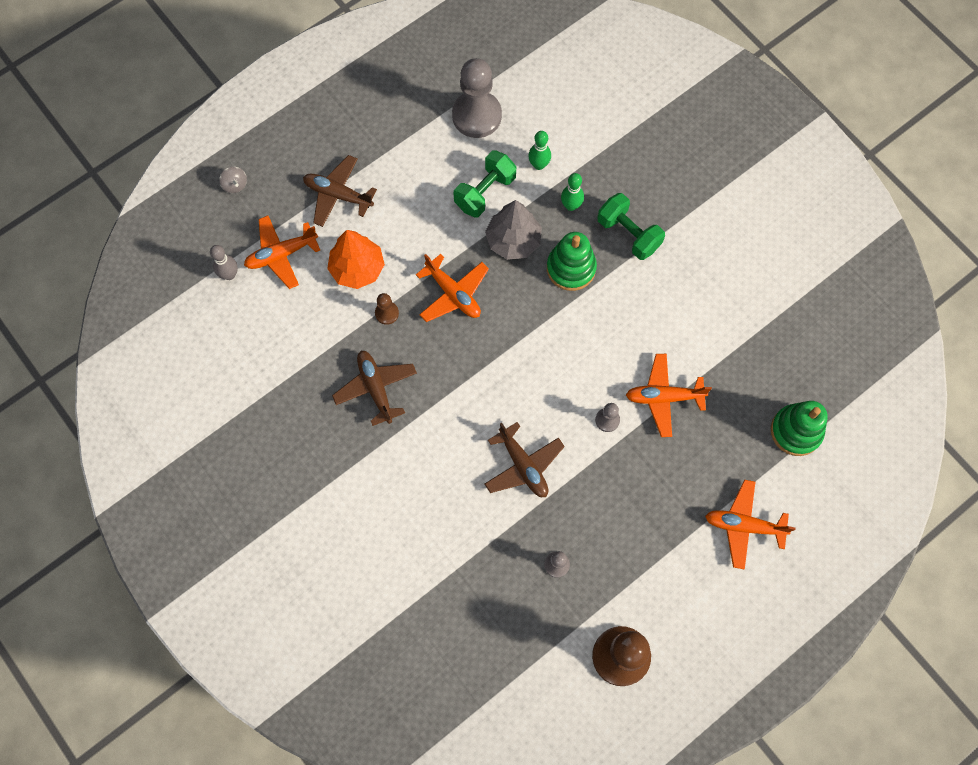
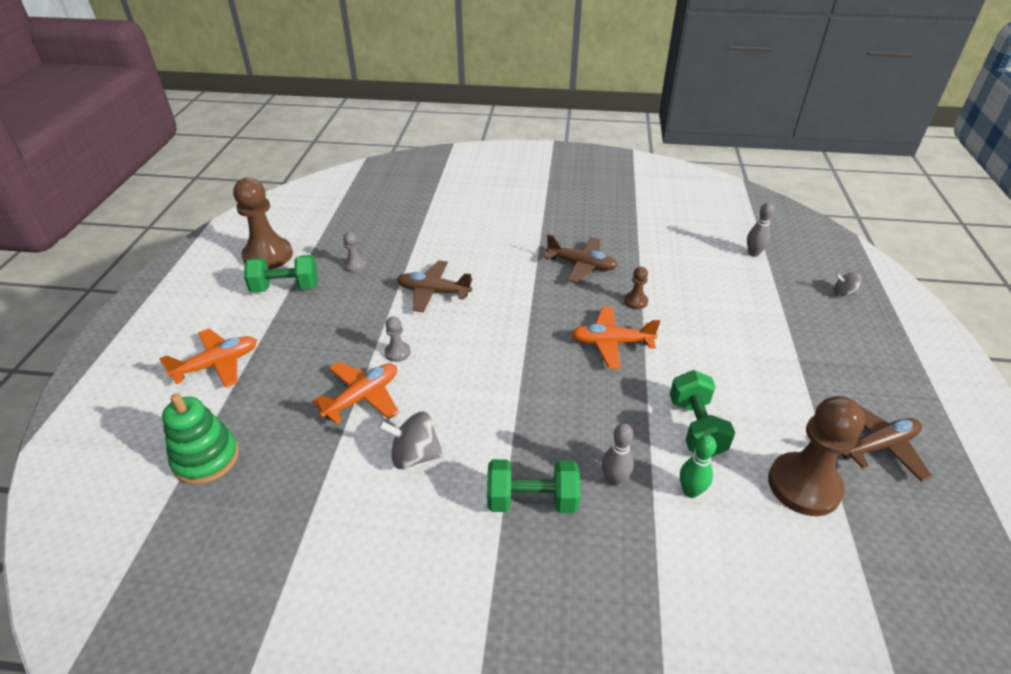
camera: 135 degrees right, 30 degrees down
orange plane [244,216,320,289] -> none
brown plane [303,155,377,227] -> brown plane moved to [841,405,933,482]
orange tree [327,230,385,289] -> none
grey pawn [452,58,502,138] -> brown pawn [768,396,865,516]
grey tree [485,200,542,260] -> none
green stacking toy [547,232,597,291] -> none
green bowling pin [561,173,584,211] -> grey bowling pin [602,423,634,486]
none -> green dumbbell [244,255,318,293]
none -> grey spinning top [379,412,444,469]

